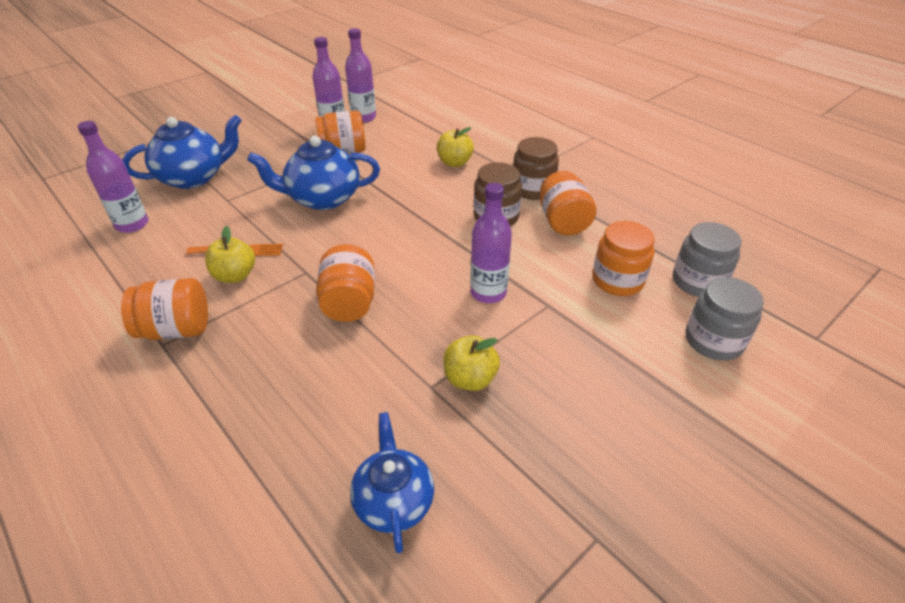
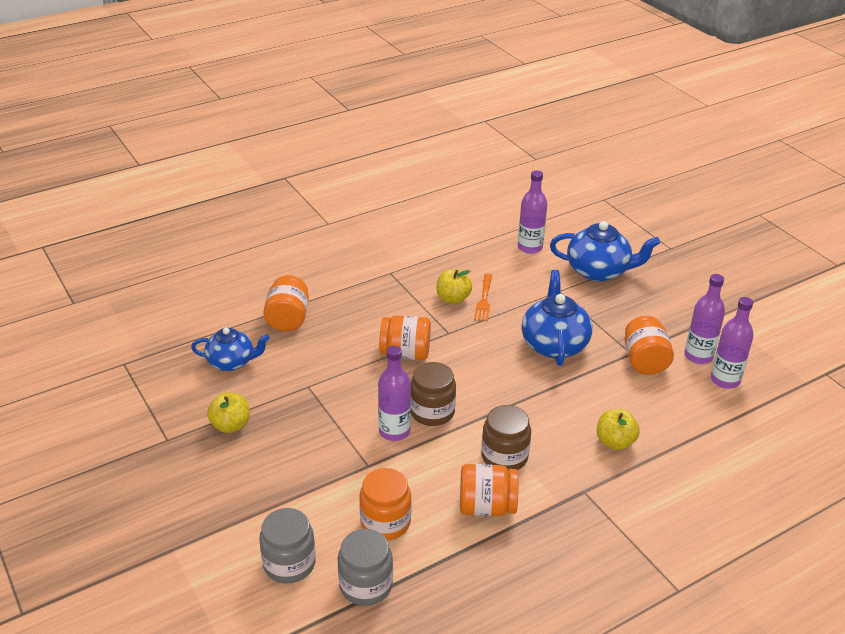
camera: 100 degrees right, 5 degrees down
orange jar [121,278,208,340] -> orange jar moved to [263,275,309,332]
blue teapot [122,115,242,189] -> blue teapot turned 60 degrees counterclockwise [550,221,660,282]
yellow apple [443,335,500,391] -> yellow apple moved to [207,392,250,433]
brown jar [513,137,559,200] -> brown jar moved to [411,362,456,426]

